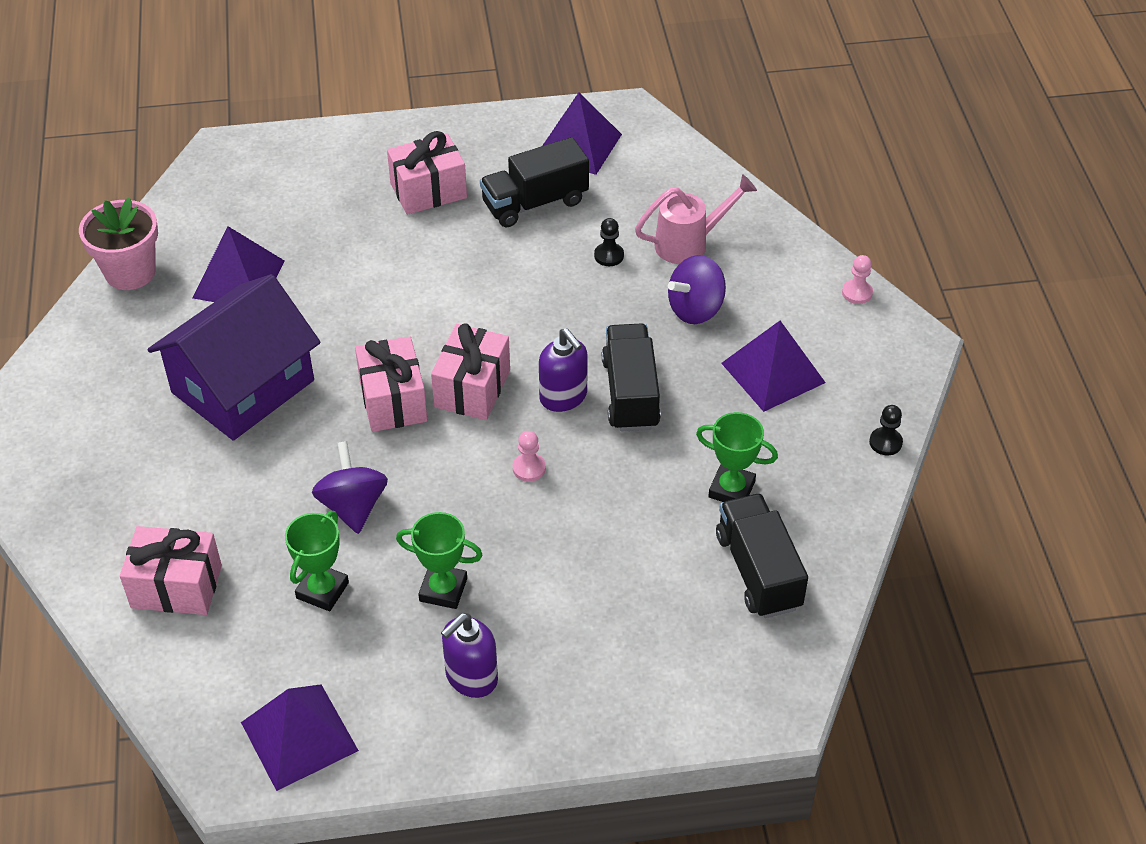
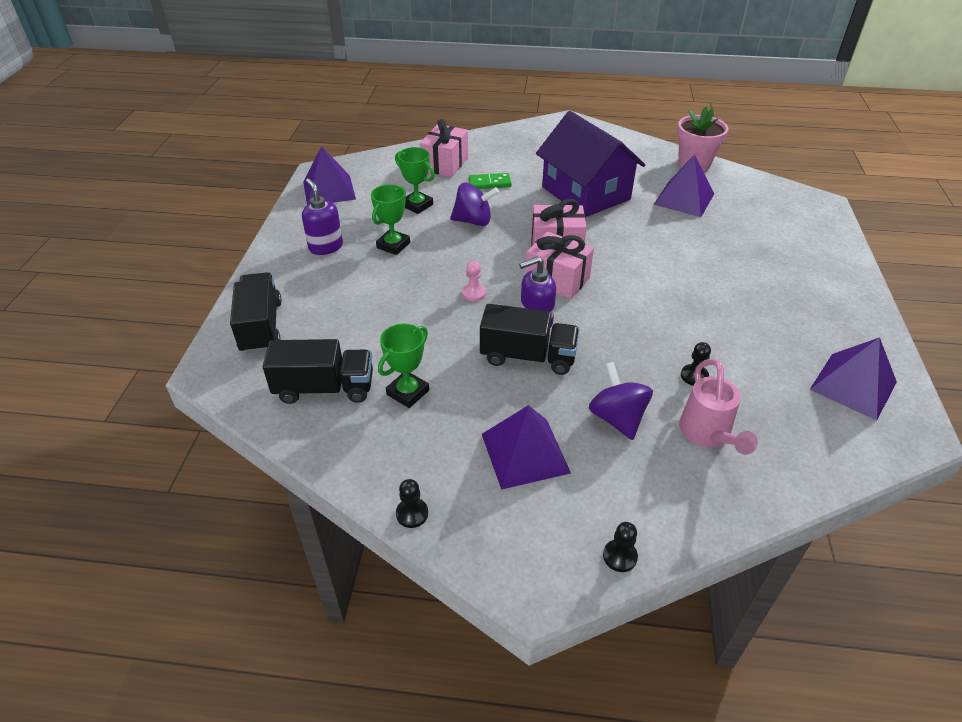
camera: 105 degrees right, 5 degrees down
pink gift [387,131,467,215] -> none
black truck [480,137,589,228] -> black truck moved to [230,272,282,354]
pink pawn [842,255,873,304] -> black pawn [603,522,638,572]
none -> green domino [469,173,512,189]

